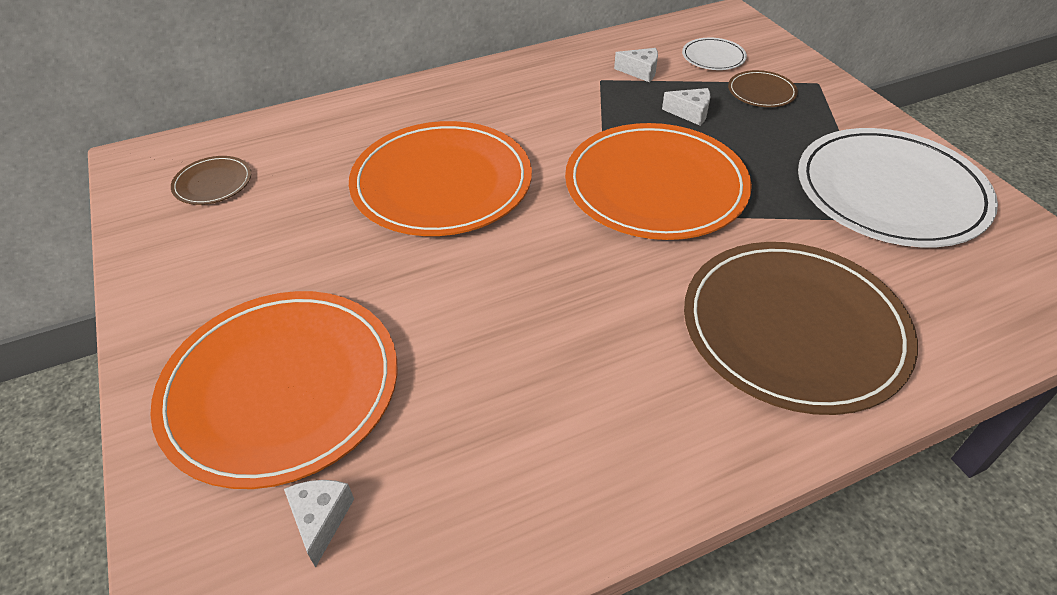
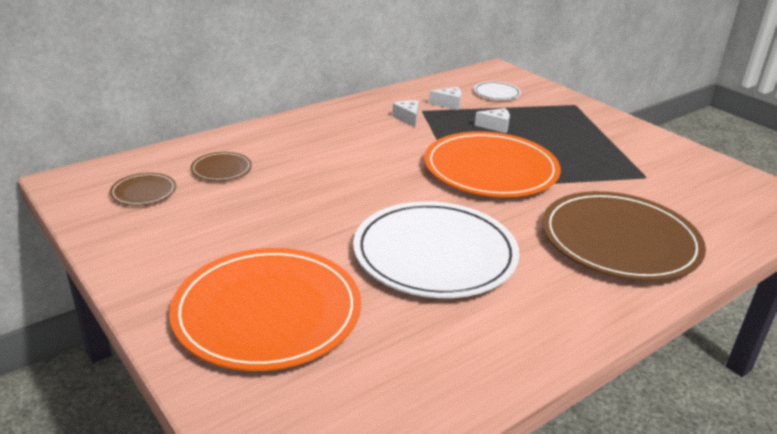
camera: 15 degrees left, 15 degrees down
white cheese [284,480,354,568] -> white cheese moved to [392,100,419,127]
orange plate [349,121,532,236] -> none
brown plate [728,70,798,107] -> brown plate moved to [191,152,252,181]
white plate [798,128,998,247] -> white plate moved to [353,202,520,298]

